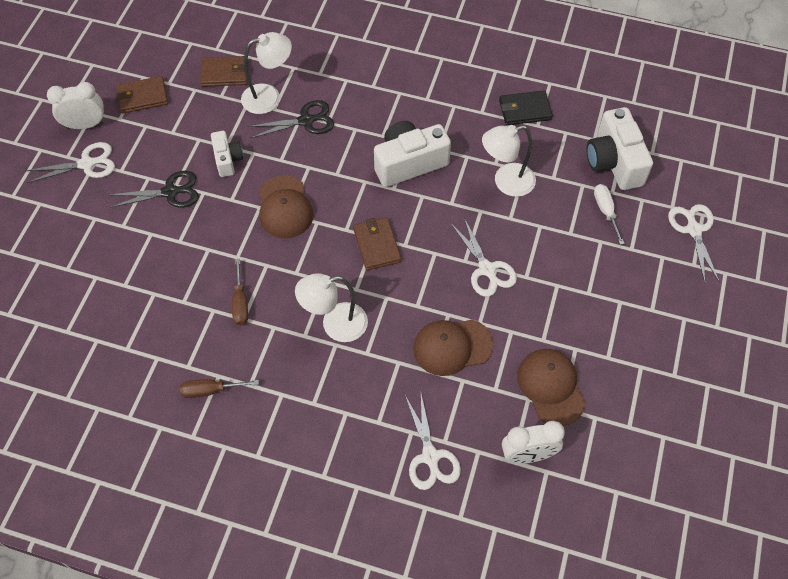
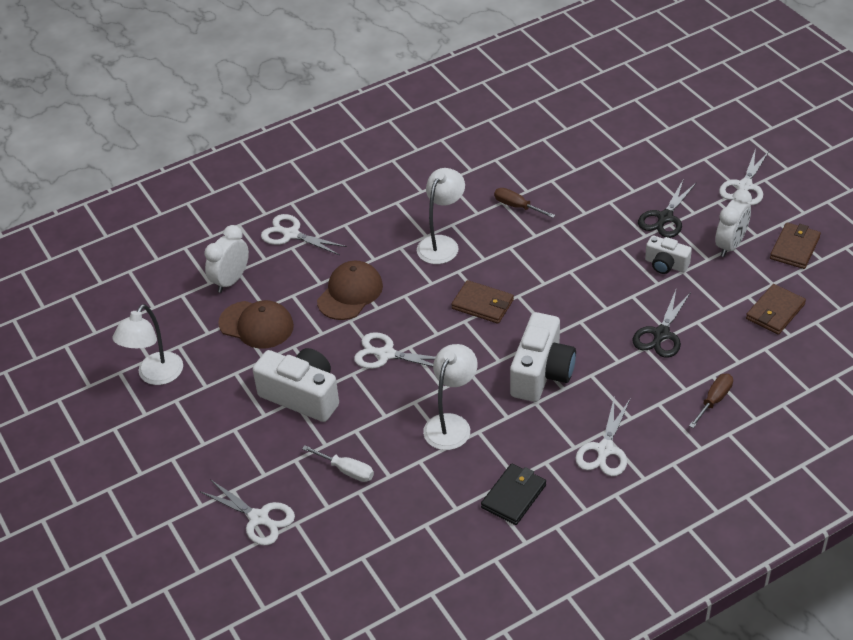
camera: 135 degrees right, 15 degrees down
white clock [47,82,105,129] -> white clock moved to [715,189,752,257]
brown screwdriver [180,379,259,398] -> brown screwdriver moved to [689,374,733,428]
white lamp [241,32,292,114] -> white lamp moved to [113,304,183,385]
brown cap [259,175,313,239] -> none
white camera [587,107,653,190] -> white camera moved to [253,348,339,422]
none -> white scissors [576,399,630,476]

